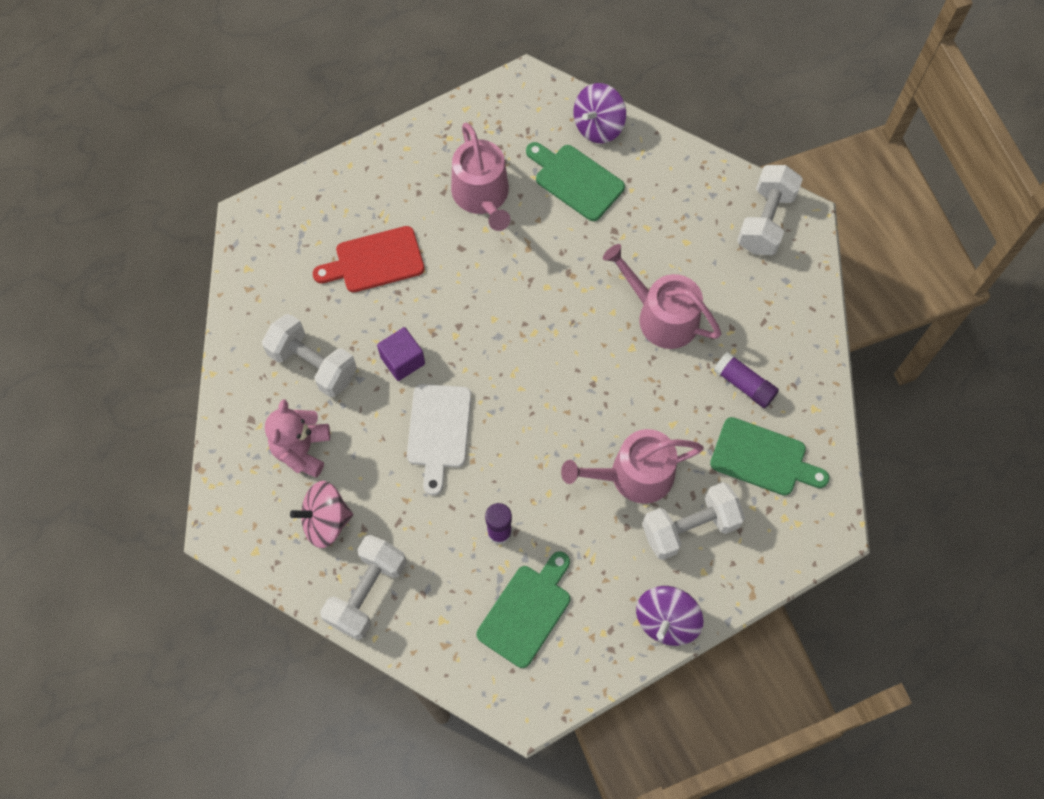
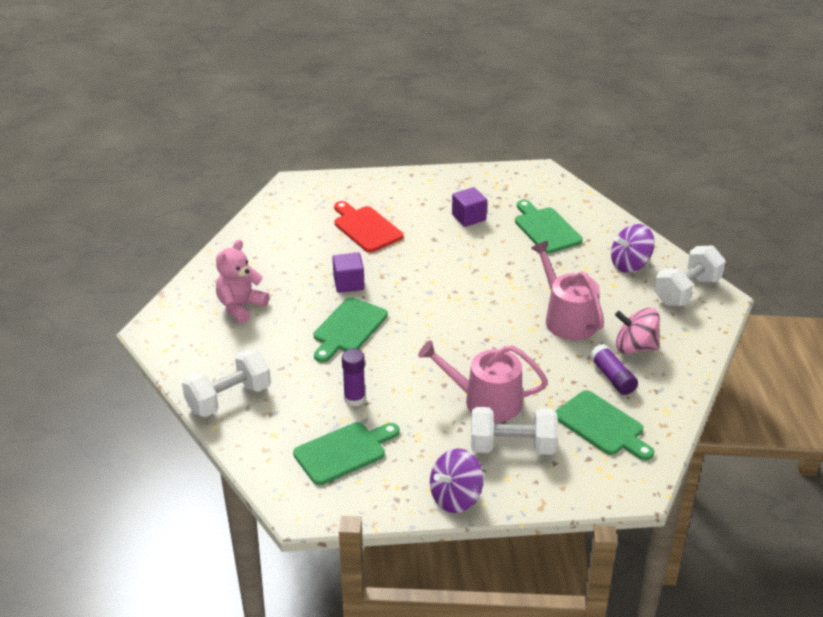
camera: 25 degrees right, 30 degrees down
white dumbbell [262,314,357,397] -> none
pink spinning top [290,481,353,548] -> pink spinning top moved to [615,308,660,354]
red cutting board [313,226,425,292] -> red cutting board turned 45 degrees clockwise [334,201,403,252]
white cutting board [407,384,472,496] -> green cutting board [314,297,388,362]
pink watering can [451,123,510,231] -> purple cube [452,187,487,227]
purple spinning top [574,83,626,143] -> purple spinning top moved to [611,224,655,273]

